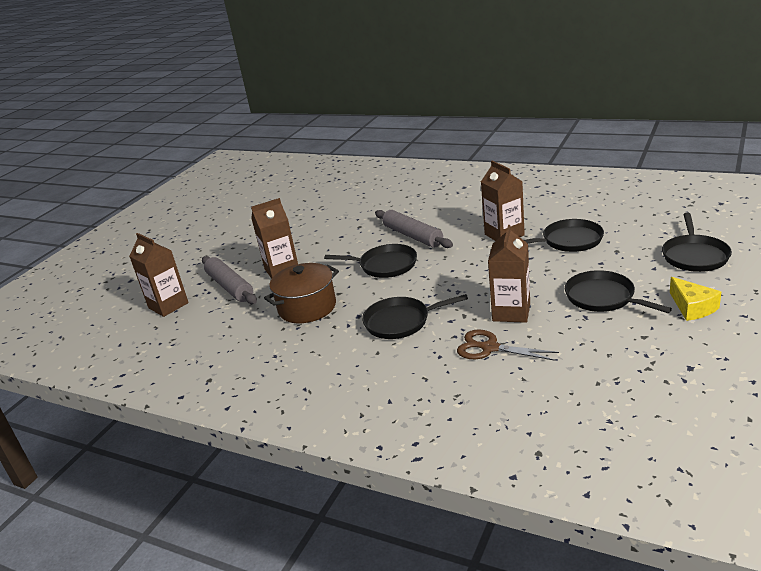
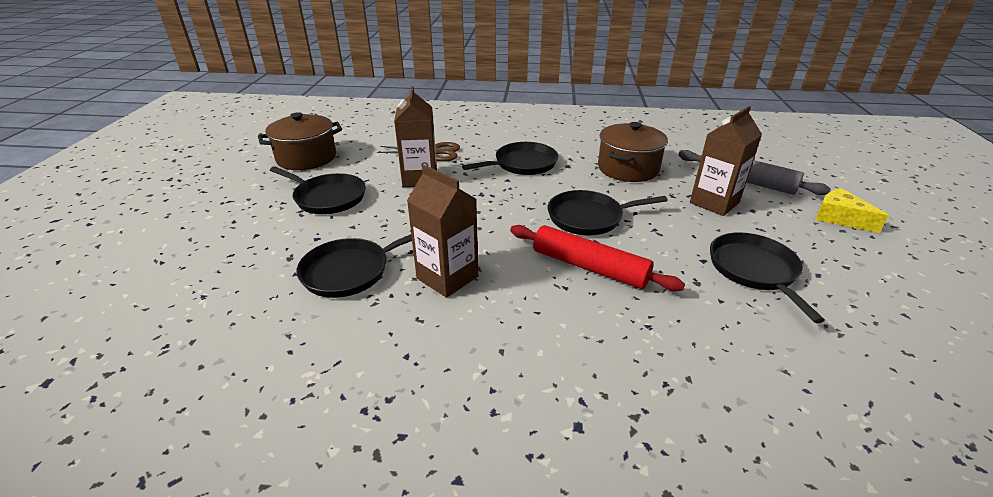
camera: 155 degrees right, 5 degrees up
brown carton [129,233,189,317] -> none
grey rolling pin [375,210,453,248] -> red rolling pin [510,225,685,291]
black pan [662,213,732,272] -> black pan moved to [710,232,825,323]
yellow cheese [670,277,721,321] -> yellow cheese moved to [816,188,889,233]
none -> brown pot [258,112,342,170]

